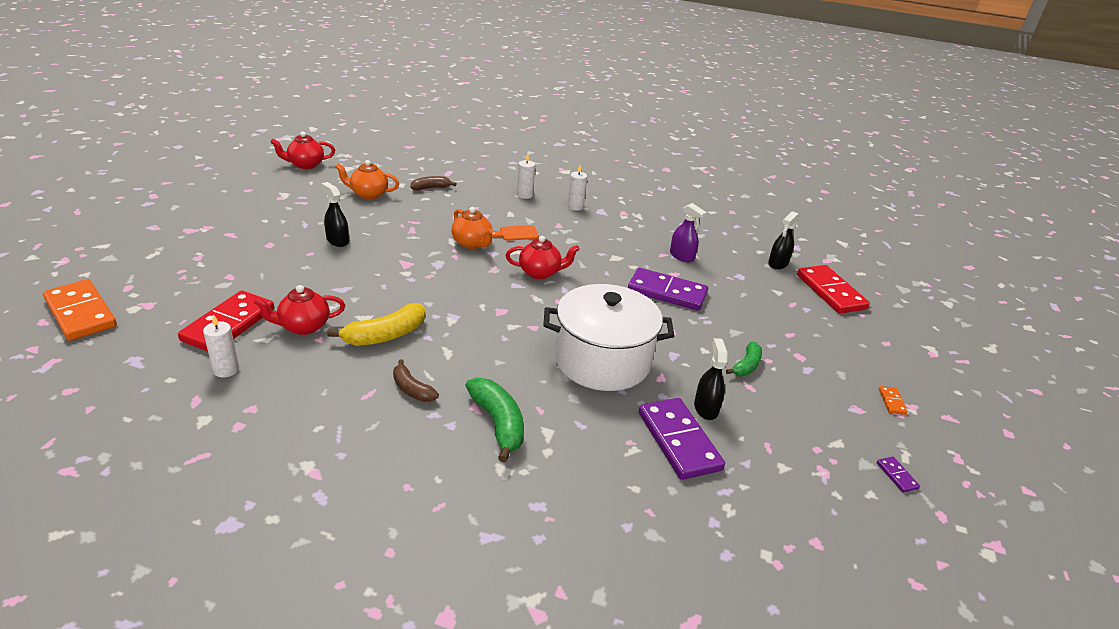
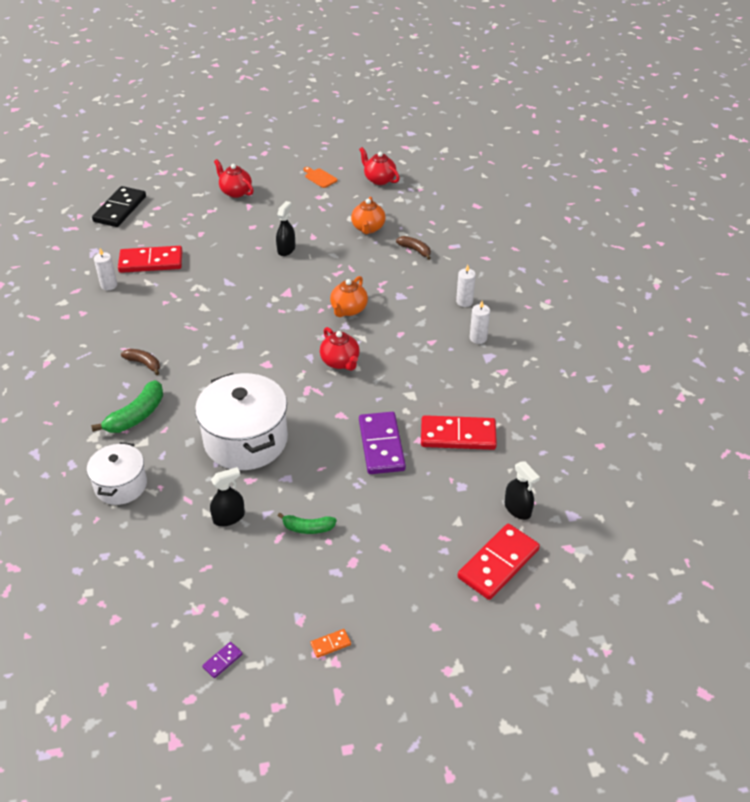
camera: 65 degrees right, 10 degrees up
orange domino [43,279,117,341] -> black domino [92,186,146,227]
red teapot [253,285,345,335] -> red teapot moved to [214,159,254,198]
yellow banana [327,303,426,346] -> none
orange teapot [335,160,399,199] -> orange teapot turned 150 degrees counterclockwise [351,197,386,234]
brown banana [393,360,439,402] -> brown banana turned 105 degrees clockwise [121,349,160,375]
orange cutting board [492,225,539,241] -> orange cutting board moved to [303,167,338,188]
purple domino [639,398,725,480] -> none
purple spray bottle [670,203,707,262] -> red domino [421,415,497,450]
black spray bottle [768,211,799,269] -> black spray bottle turned 135 degrees counterclockwise [505,461,540,520]
none -> white pot [87,442,147,505]

